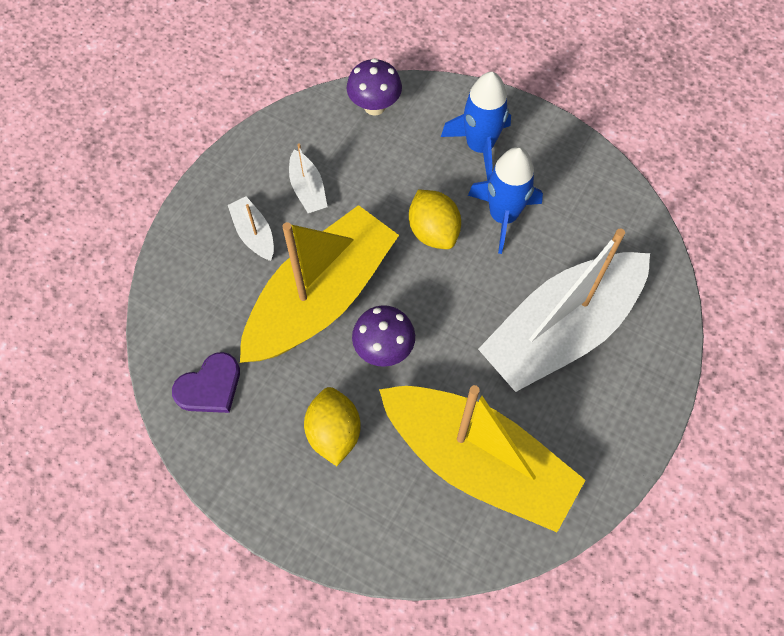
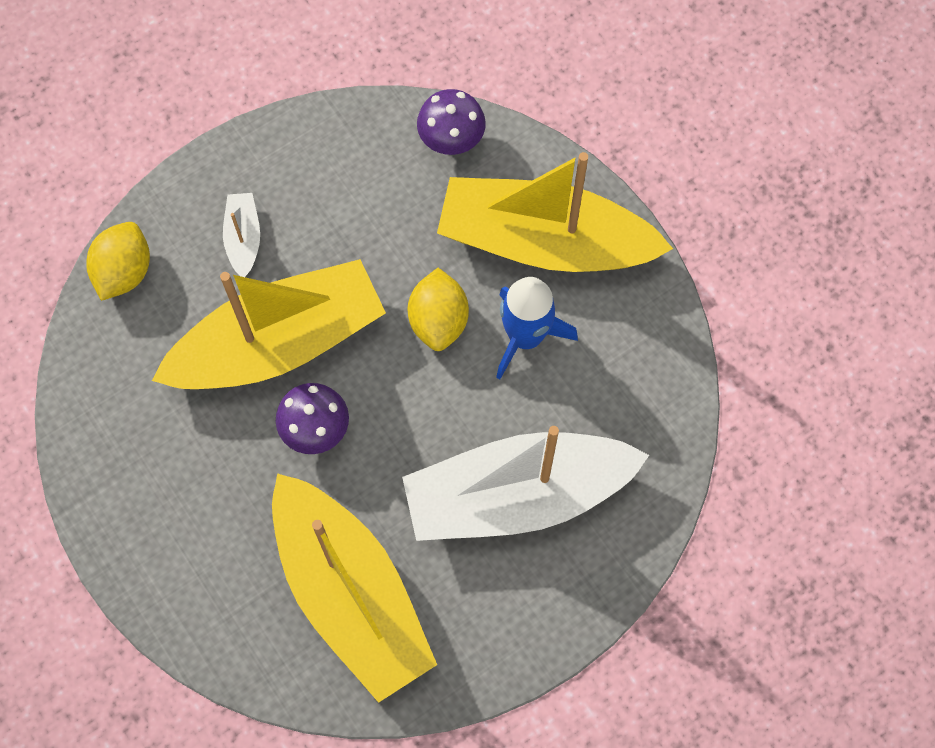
camera: 25 degrees right, 5 degrees up
purple heart [172,352,240,413] -> none
white boat [289,143,328,213] -> none
yellow lemon [304,387,361,466] -> yellow lemon moved to [86,222,150,301]
blue rocket [441,72,511,181] -> yellow boat [437,152,673,272]

